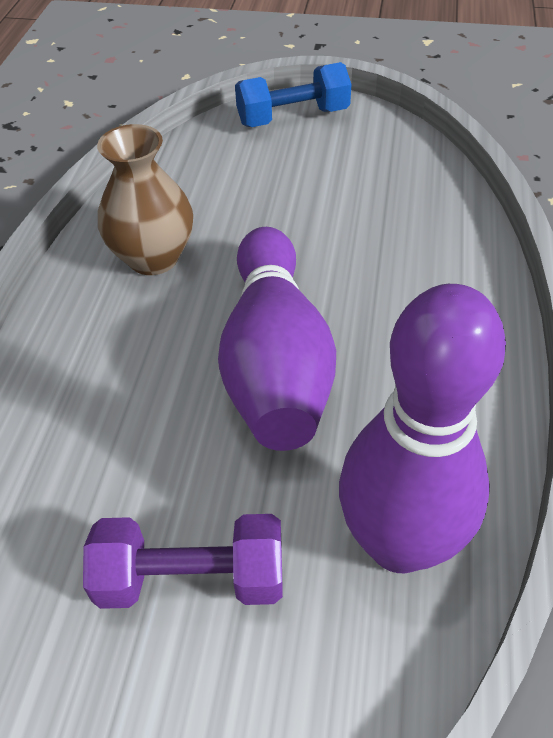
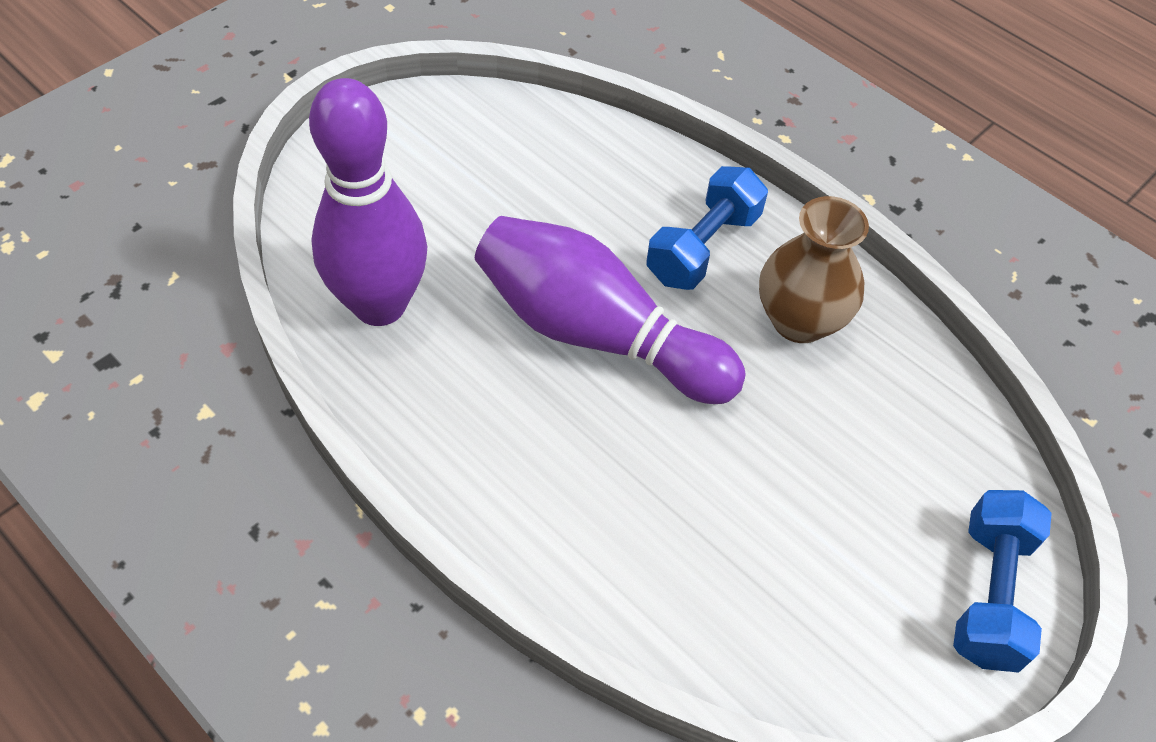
camera: 120 degrees right, 5 degrees up
purple dumbbell [83,514,283,609] -> none
none -> blue dumbbell [646,166,768,290]

